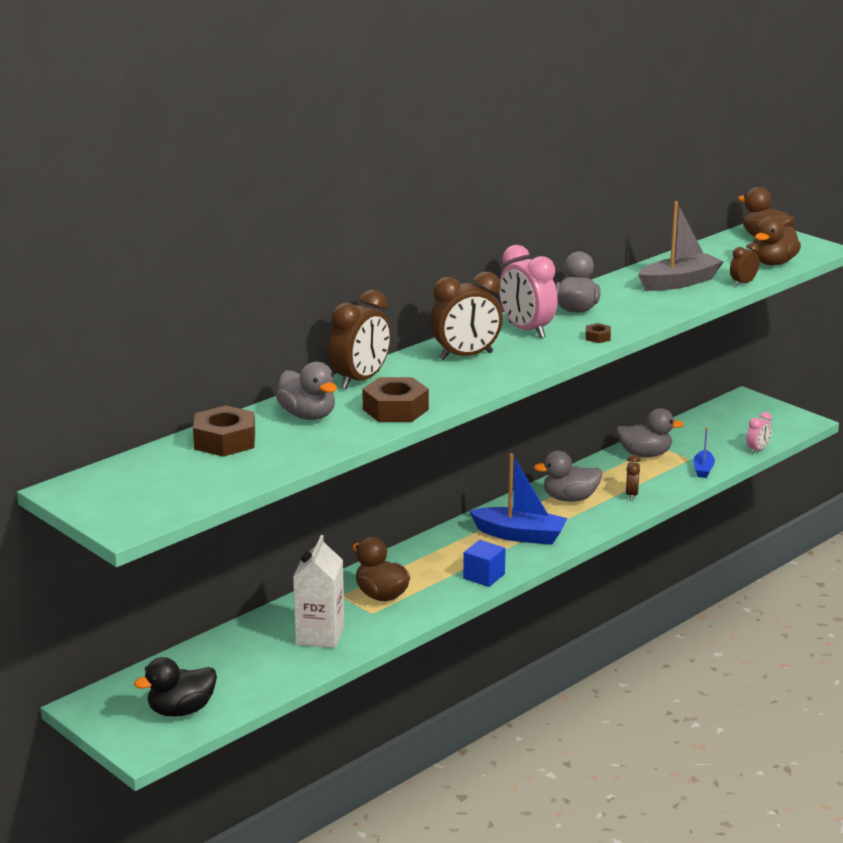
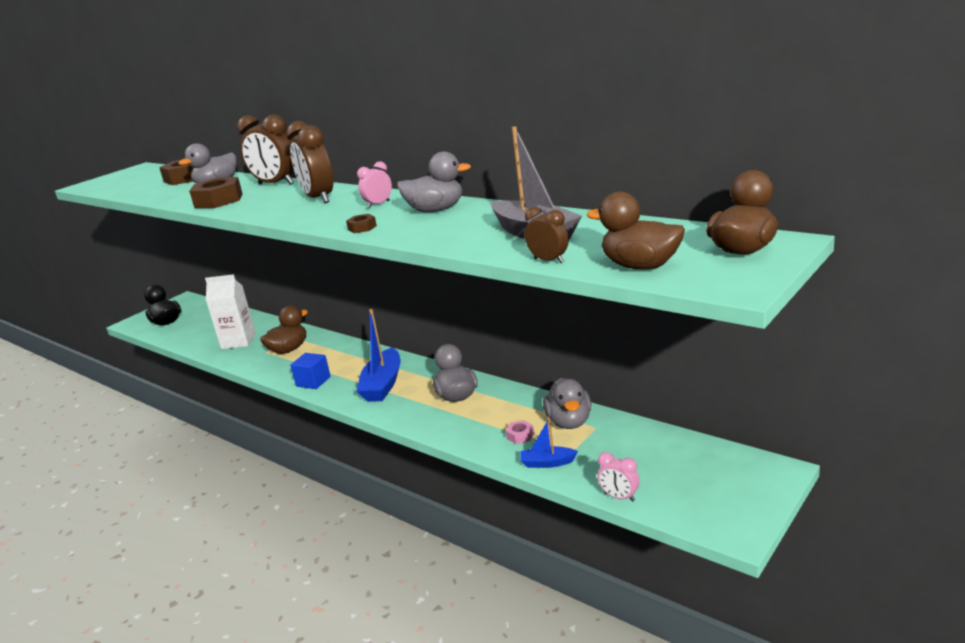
camera: 85 degrees right, 0 degrees up
pink clock [499,245,558,338] -> pink clock [357,161,392,208], size x0.52
brown clock [625,454,641,501] -> none
none -> pink nut [506,420,534,444]

